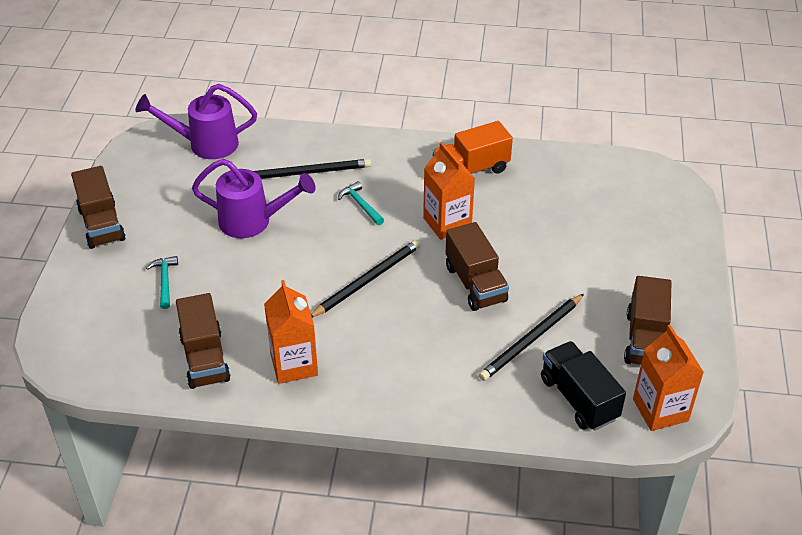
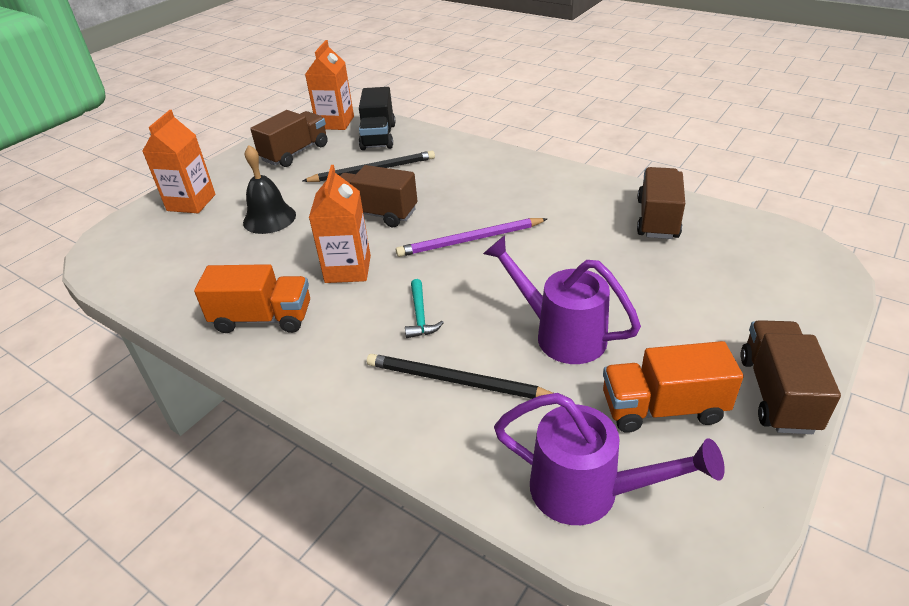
camera: 150 degrees left, 5 degrees down
turquoise hammer [146,256,178,309] -> none
orange carton [264,280,318,384] -> orange carton moved to [142,110,215,213]
black pencil [311,240,420,318] -> purple pencil [396,218,547,257]
brown truck [446,222,509,311] -> brown truck turned 75 degrees counterclockwise [340,165,417,227]
none -> black bell [243,145,296,234]
none -> orange truck [603,341,744,433]

